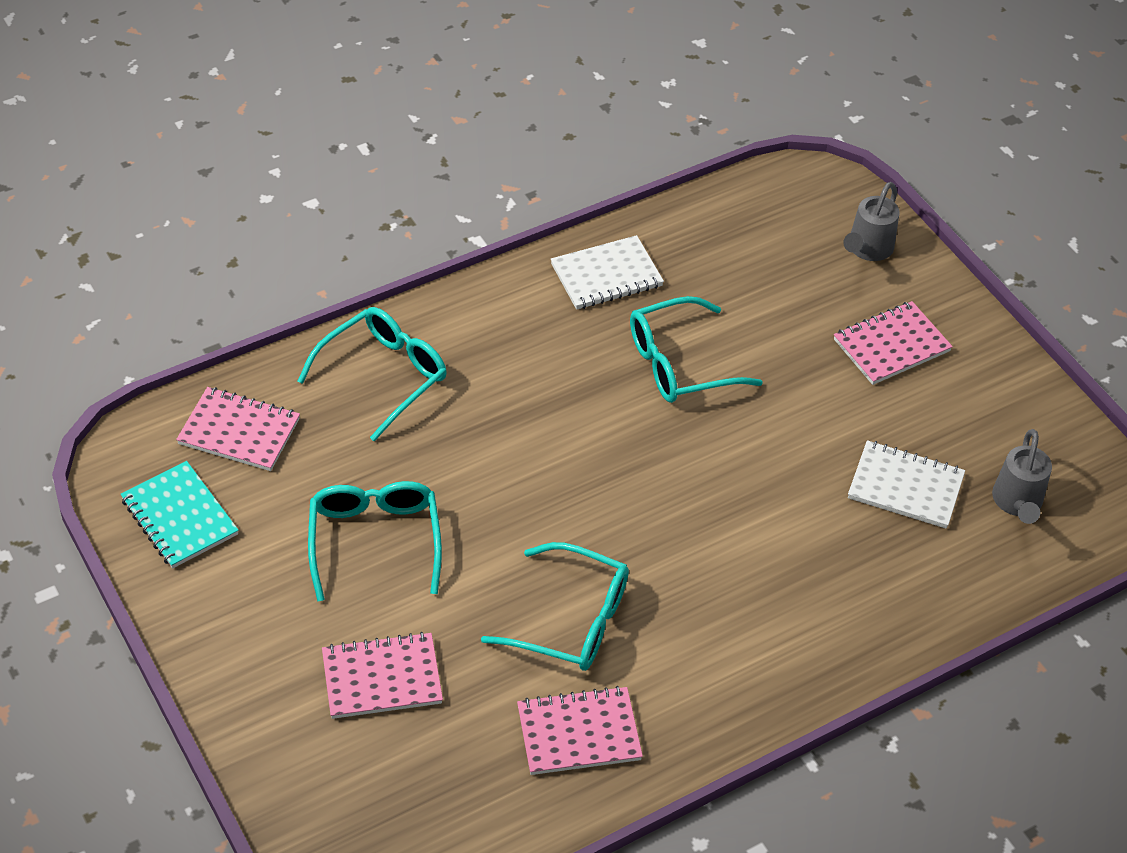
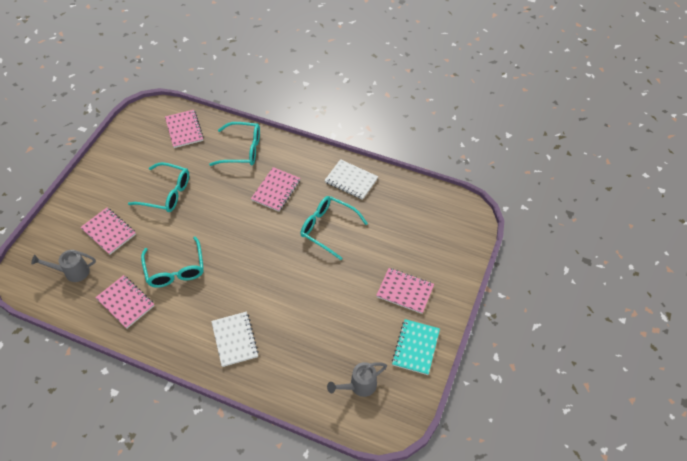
camera: 55 degrees right, 5 degrees up
turquoise notebook [120,461,239,568] -> turquoise notebook moved to [392,319,440,375]
turquoise glasses [308,481,442,602] -> turquoise glasses turned 60 degrees clockwise [128,162,189,212]
grey watering can [843,182,900,261] -> grey watering can moved to [31,250,96,282]
white notebook [848,440,965,528] -> white notebook moved to [211,312,259,367]
none -> pink notebook [251,167,300,212]

